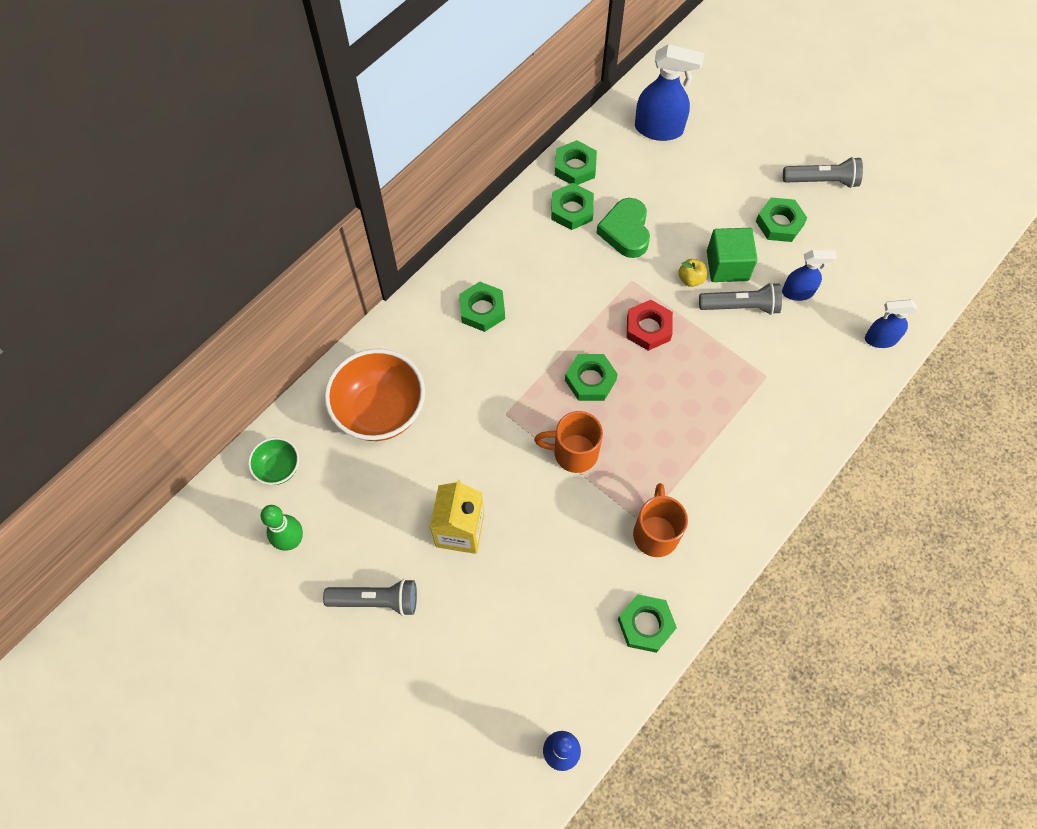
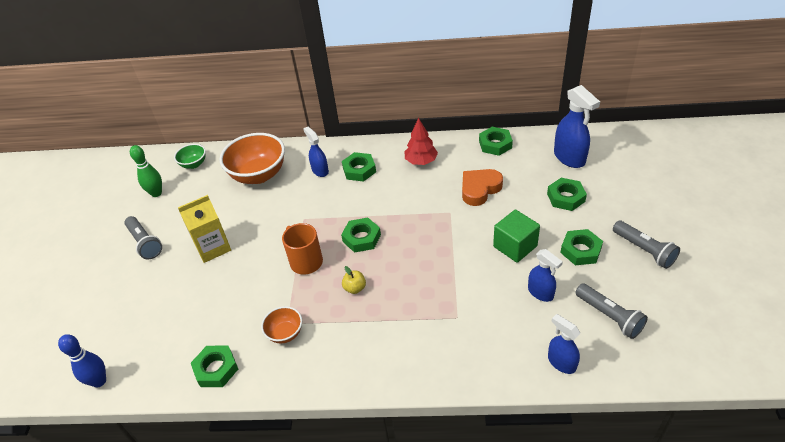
camera: 55 degrees right, 20 degrees down
green nut [551,183,594,230] -> green nut moved to [547,178,587,211]
green heart [596,198,650,258] -> orange heart [462,169,503,206]
red nut [627,300,673,351] -> none
orange mug [633,483,688,557] -> orange bowl [261,306,302,343]
yellow apple [678,259,707,287] -> yellow apple moved to [342,266,366,294]
grey flashlight [699,282,782,315] -> grey flashlight moved to [575,283,648,339]
none -> blue spray bottle [303,127,329,177]
none -> red tree [405,118,438,165]

